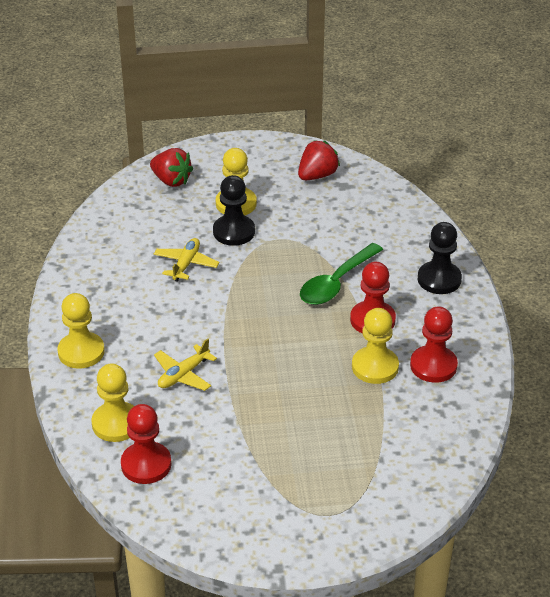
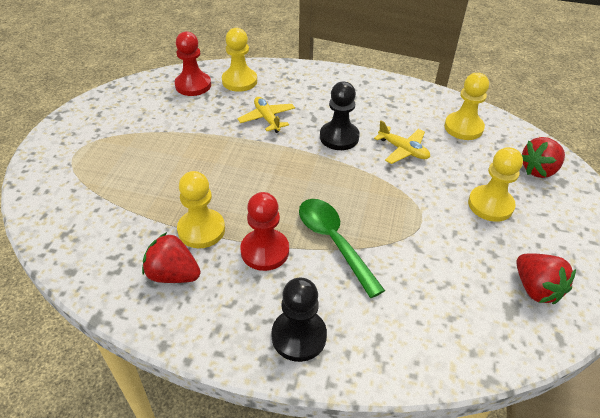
camera: 110 degrees right, 5 degrees up
yellow pawn [57,293,105,369] -> yellow pawn moved to [444,73,489,140]
black pawn [213,175,255,246] -> black pawn moved to [320,82,360,150]
red pawn [410,306,458,383] -> red strawberry [142,232,201,283]

